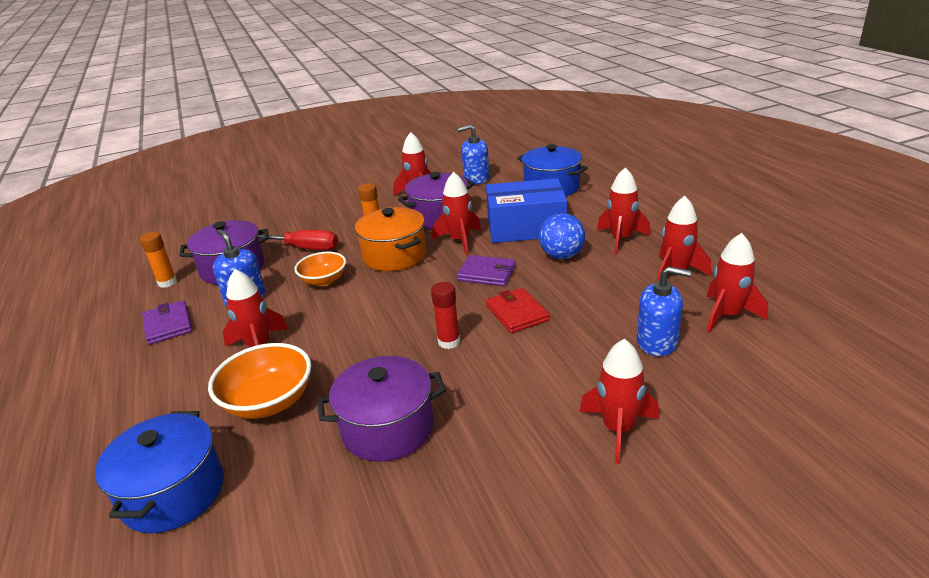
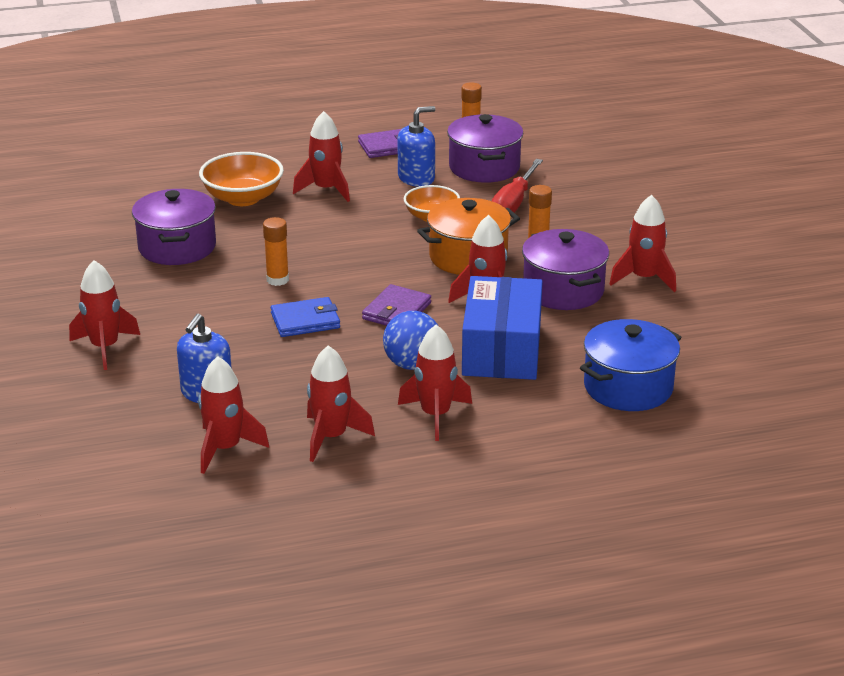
camera: 95 degrees right, 0 degrees up
blue pot [95,411,224,533] -> none
red glue stick [431,282,460,349] -> orange glue stick [263,217,289,286]
blue soap dispenser [457,124,490,184] -> none
red wallet [486,288,550,333] -> blue wallet [271,297,340,337]

